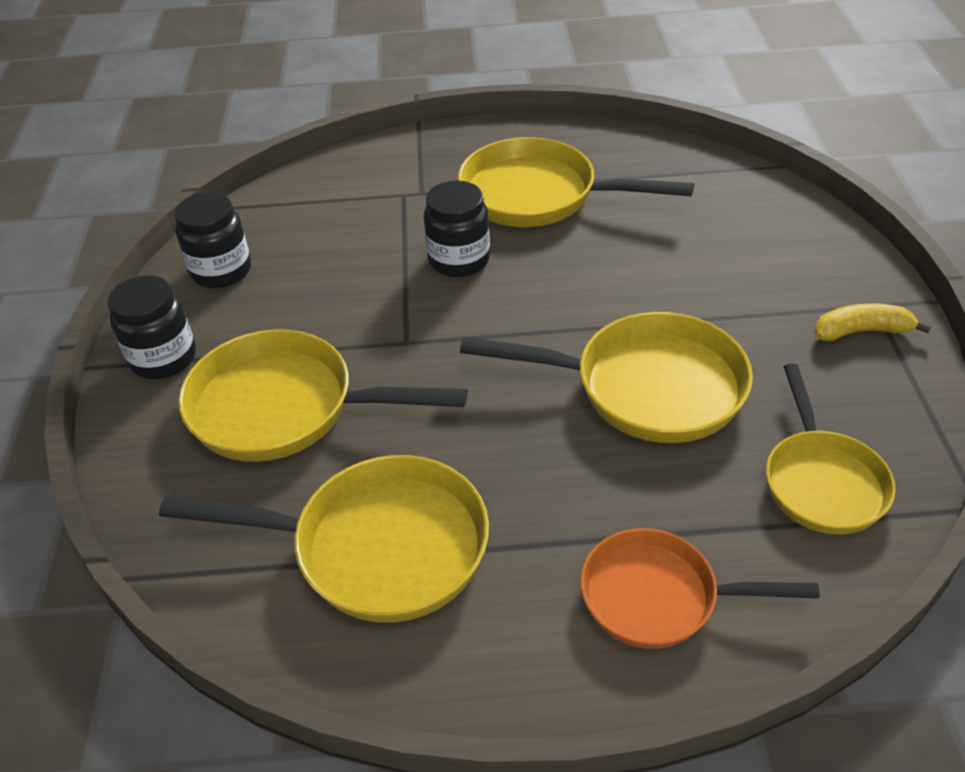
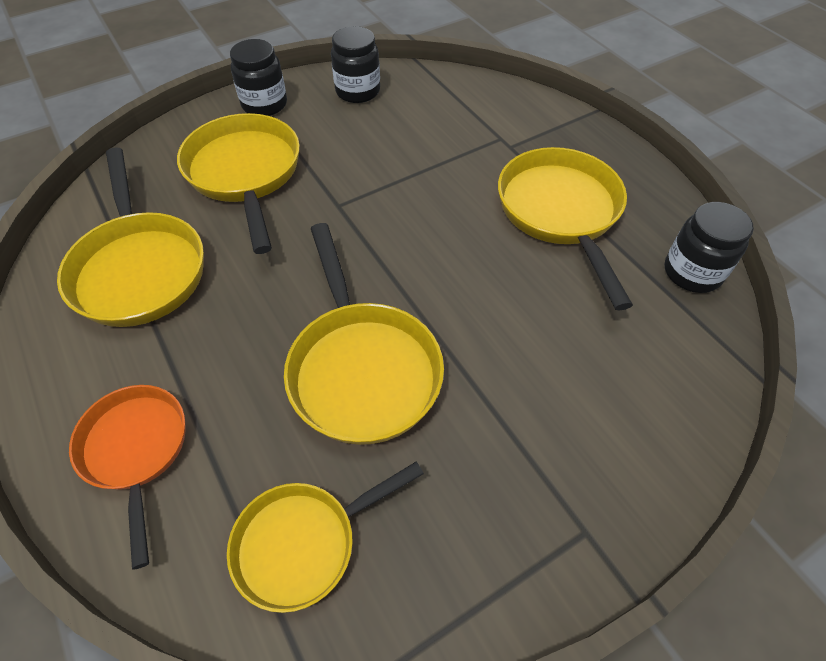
camera: 60 degrees right, 10 degrees up
black jar [424,181,490,277] -> black jar moved to [664,202,754,293]
yellow banana [815,303,932,341] -> none

